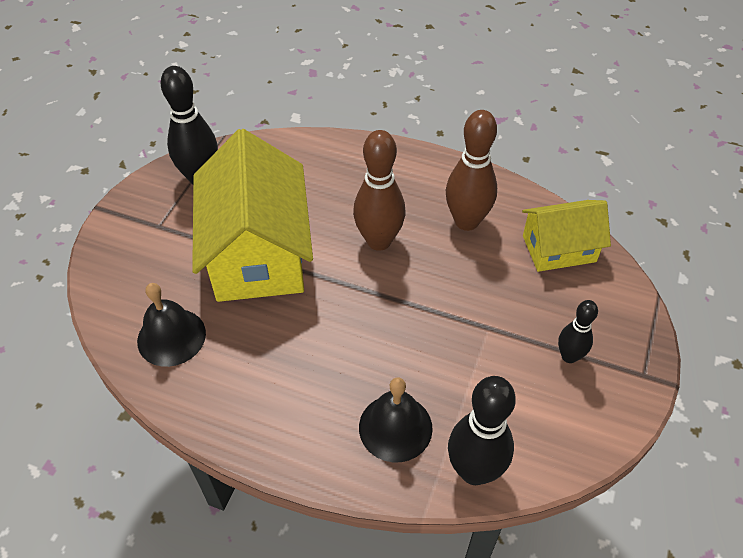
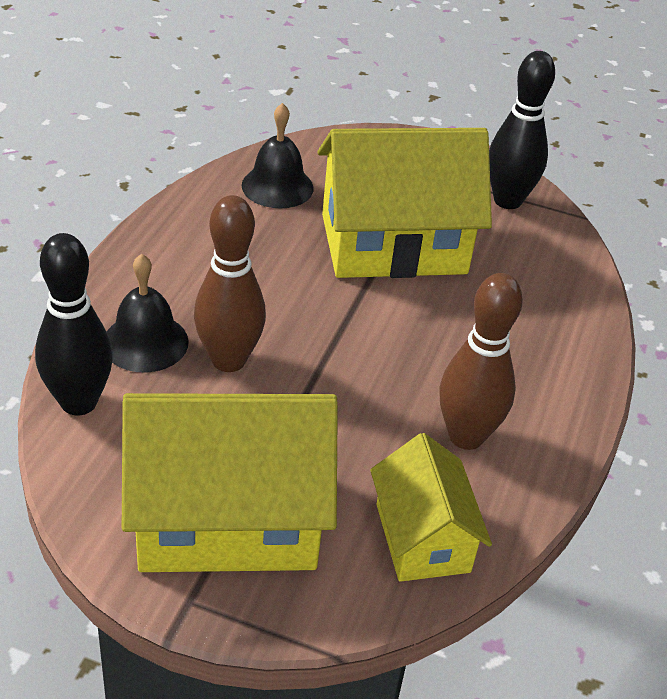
camera: 85 degrees right, 10 degrees down
brown bowling pin [353,130,405,251] -> brown bowling pin moved to [194,195,266,372]
black bowling pin [558,300,598,363] -> yellow house [122,393,338,572]

